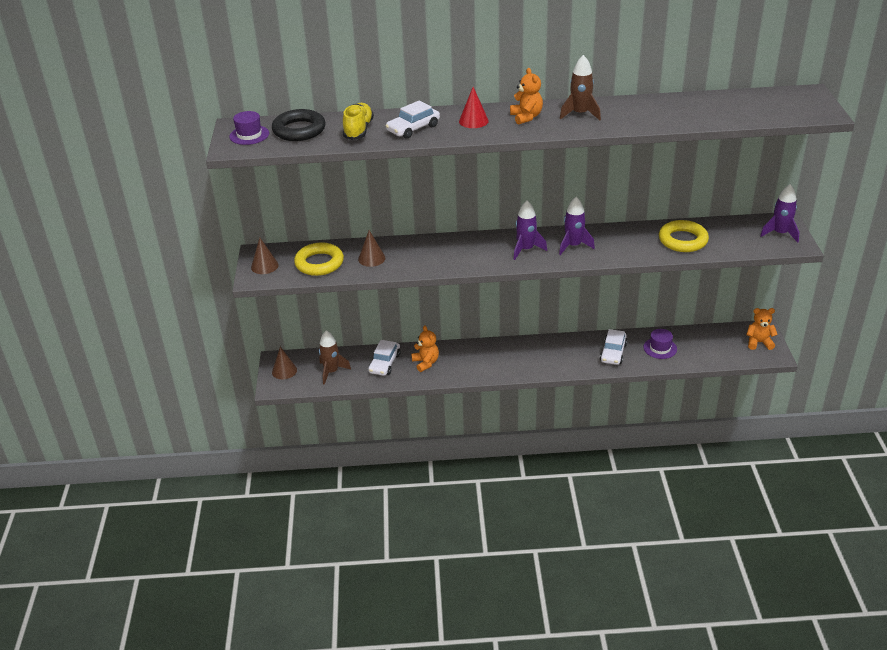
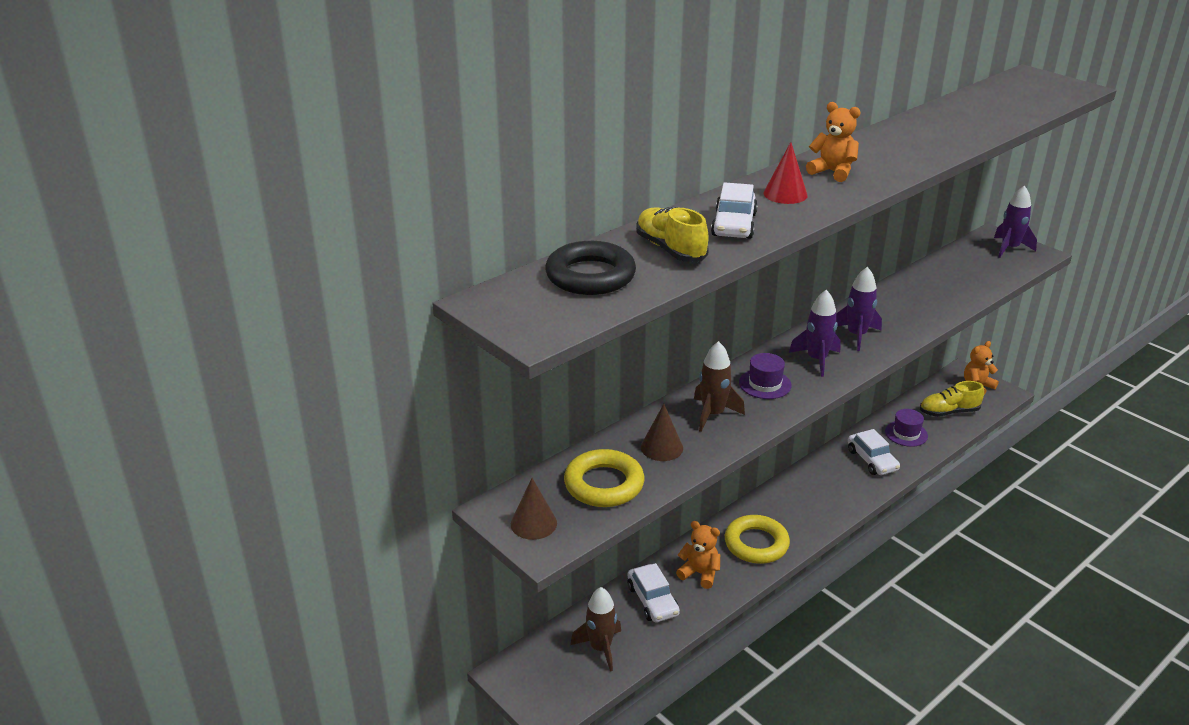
camera: 40 degrees left, 5 degrees down
purple hat [229,111,269,145] -> purple hat moved to [739,353,792,399]
brown cone [272,347,297,379] -> none
brown rocket [560,55,601,120] -> brown rocket moved to [694,341,745,432]
yellow ring [659,220,709,252] -> yellow ring moved to [725,515,790,564]
none -> yellow shoe [920,381,984,417]

